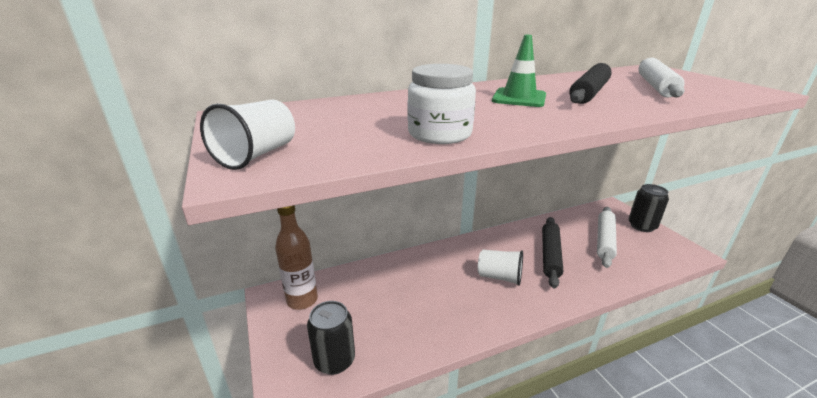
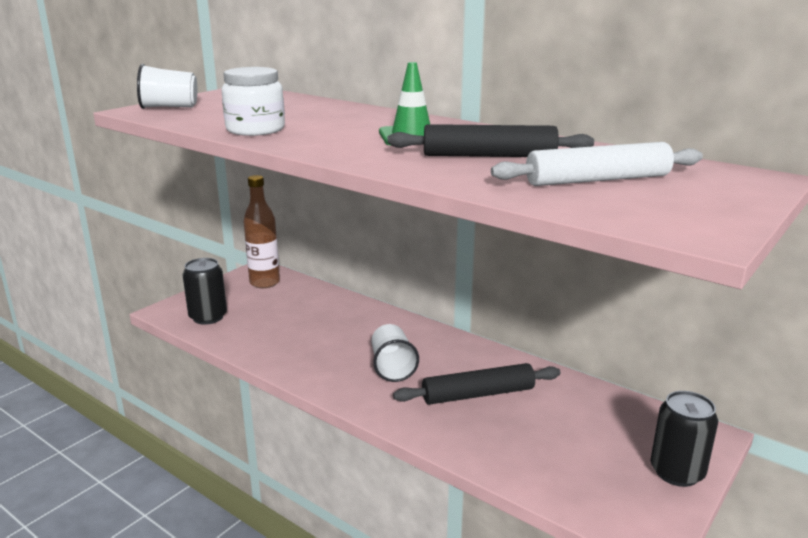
camera: 60 degrees right, 5 degrees down
white rolling pin [597,207,617,268] -> none

